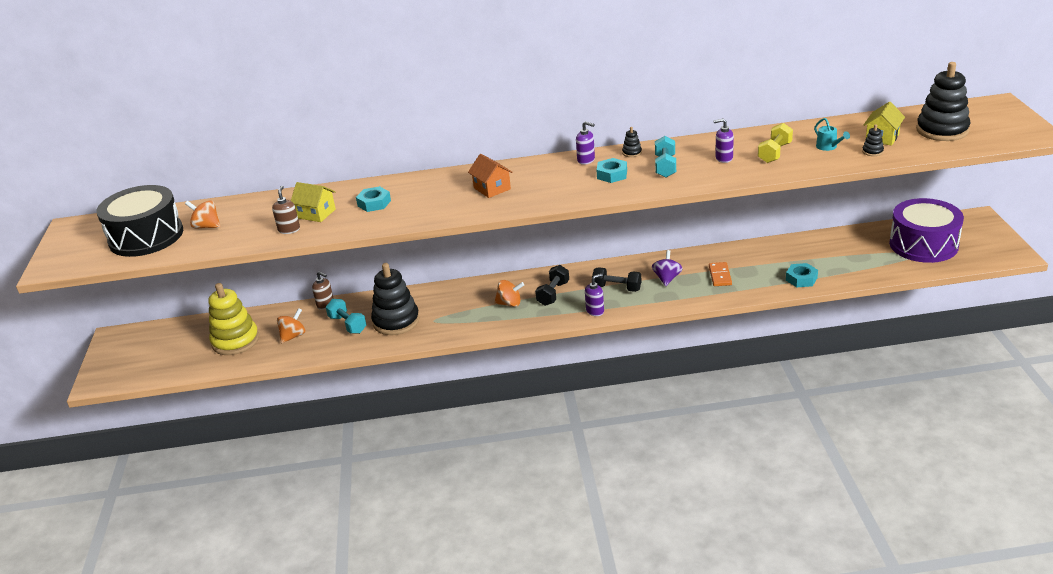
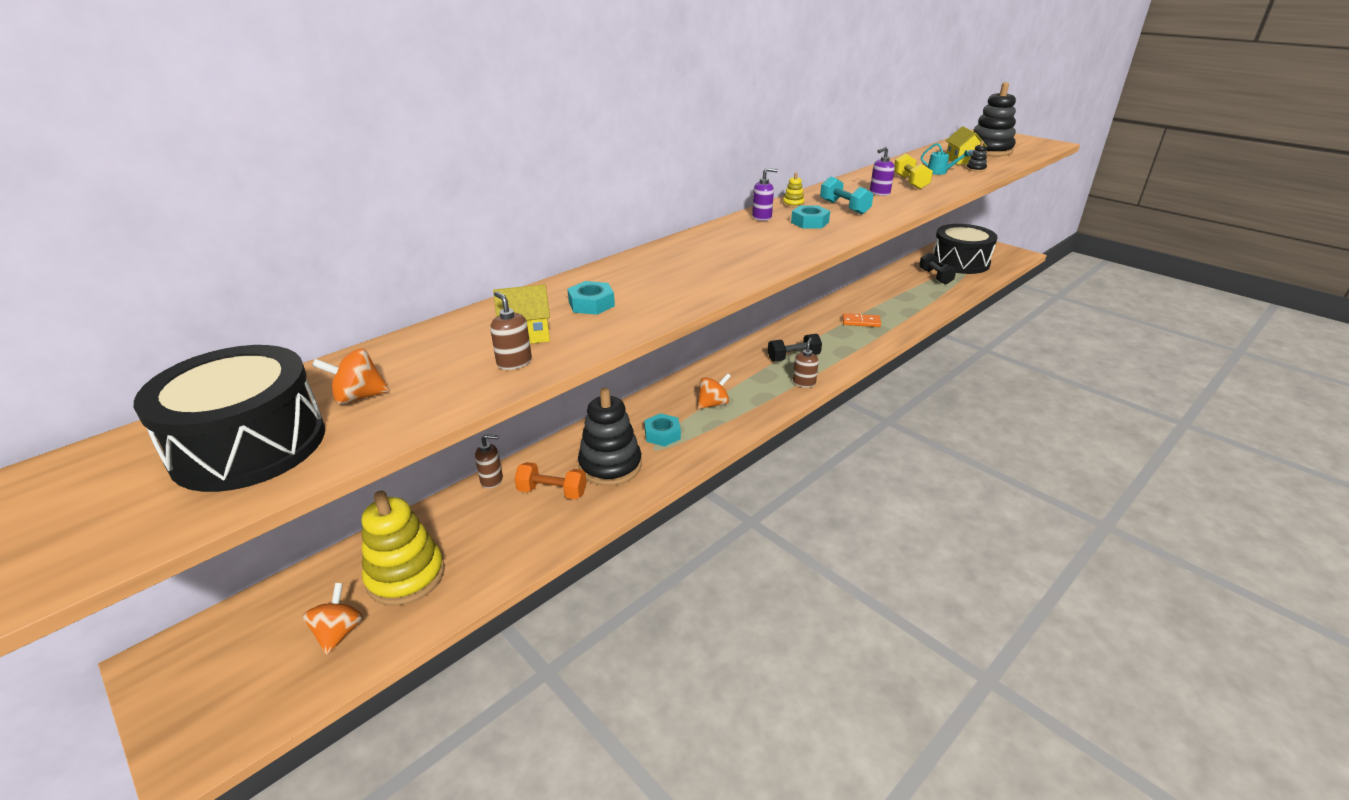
camera: 40 degrees left, 0 degrees up
orange spinning top [277,308,306,344] -> orange spinning top moved to [303,583,363,655]
turquoise dumbbell [326,299,366,334] -> orange dumbbell [514,462,586,499]
orange house [468,154,513,198] -> none
black dumbbell [535,265,569,306] -> black dumbbell moved to [919,252,956,285]
purple soap dispenser [585,273,604,316] -> brown soap dispenser [793,338,819,388]
black stacking toy [622,127,642,157] -> yellow stacking toy [783,173,805,208]
purple spinning top [652,250,683,286] -> none
orange domino [709,262,732,286] -> orange domino turned 45 degrees counterclockwise [842,313,881,327]
turquoise nut [786,263,818,287] -> turquoise nut moved to [644,413,681,447]
purple drum [889,198,964,263] -> black drum [932,224,998,274]

